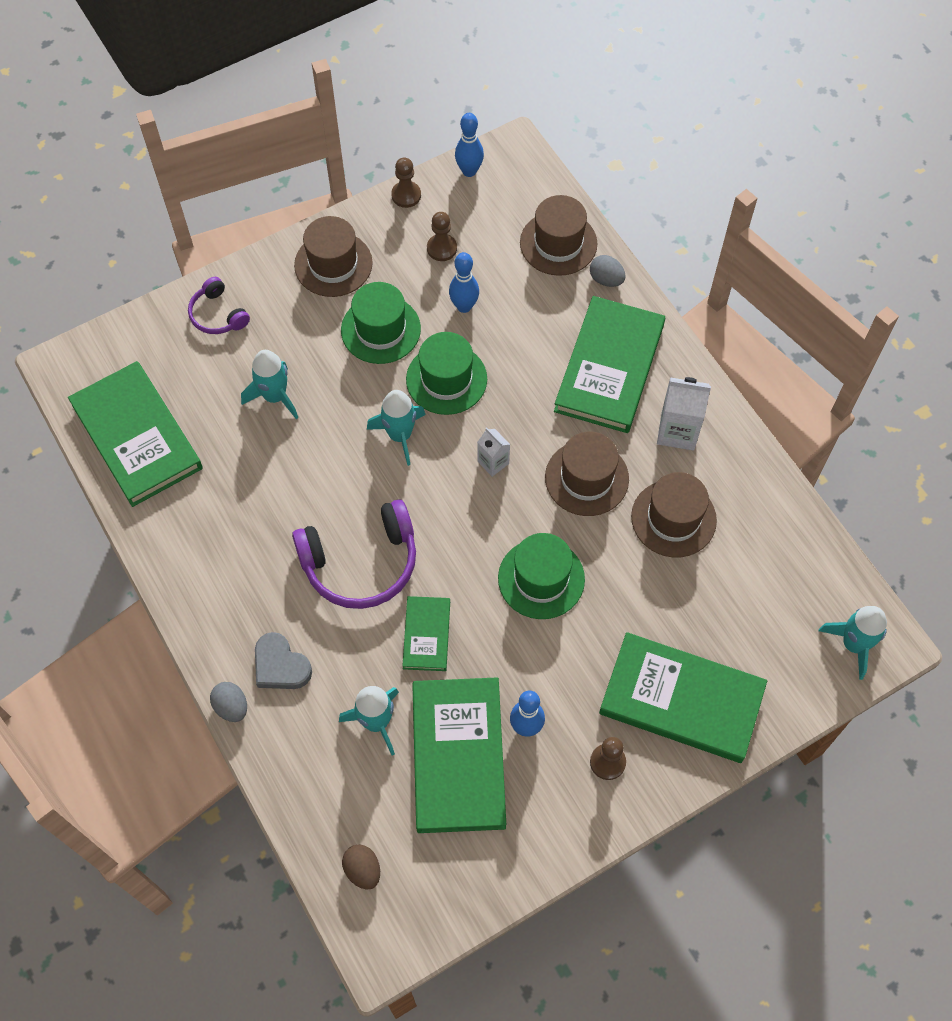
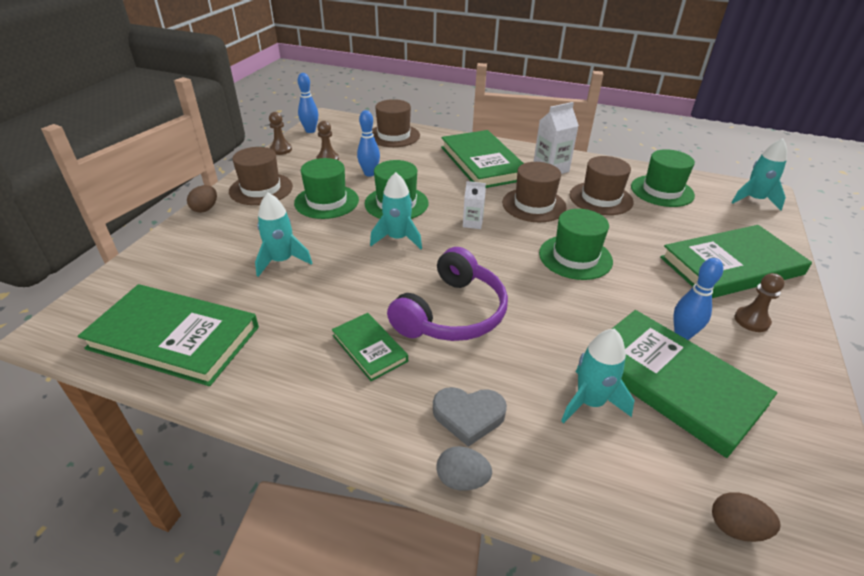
camera: 40 degrees left, 25 degrees down
purple headphones [188,277,250,334] -> none
green book [402,596,450,671] -> green book moved to [332,313,408,381]
grey egg [590,255,626,287] -> none
none -> brown egg [187,185,217,213]
none -> green hat [631,149,695,207]

